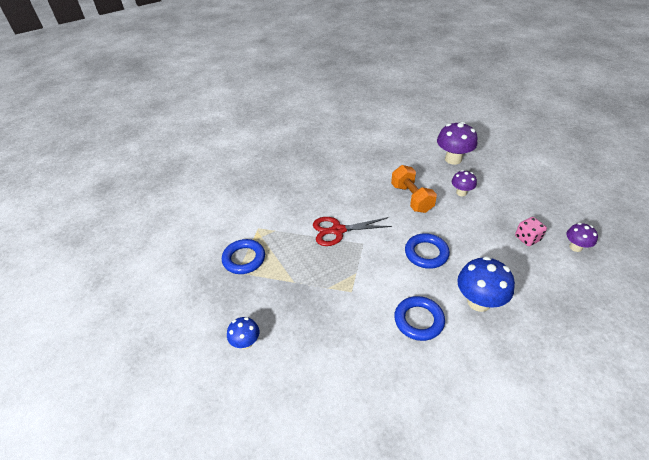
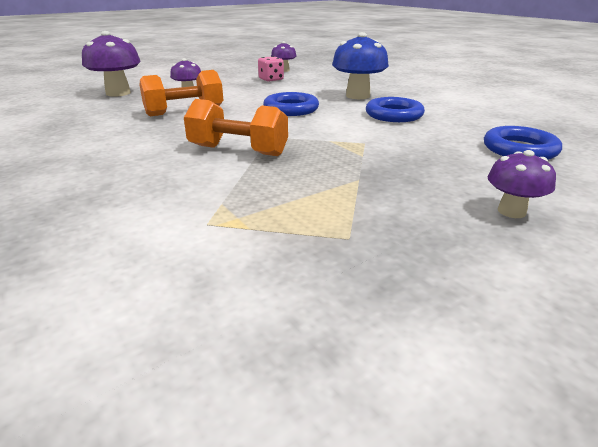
camera: 95 degrees left, 15 degrees down
blue ring [222,239,265,274] -> blue ring moved to [484,126,562,160]
blue mushroom [227,317,259,349] -> purple mushroom [488,150,556,218]
red scissors [313,217,392,246] -> orange dumbbell [184,99,288,156]

